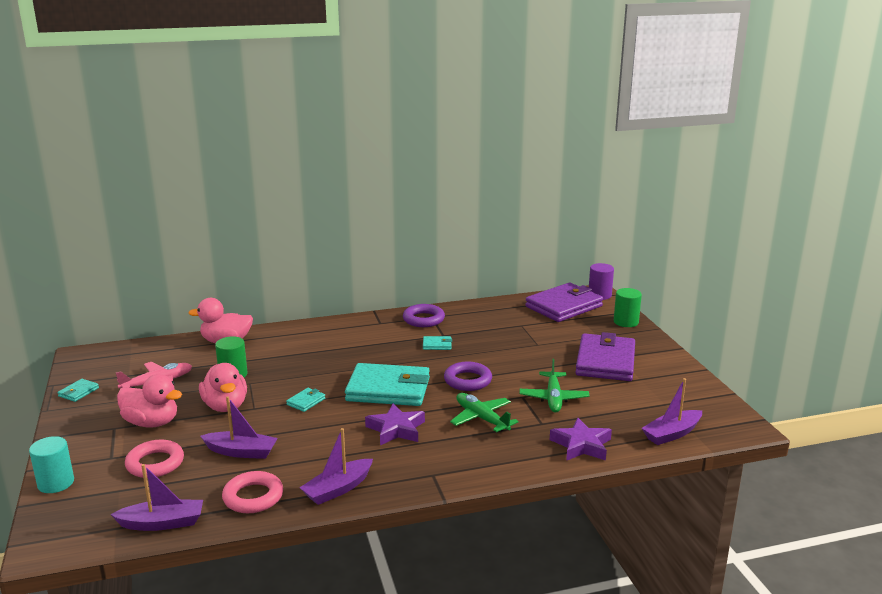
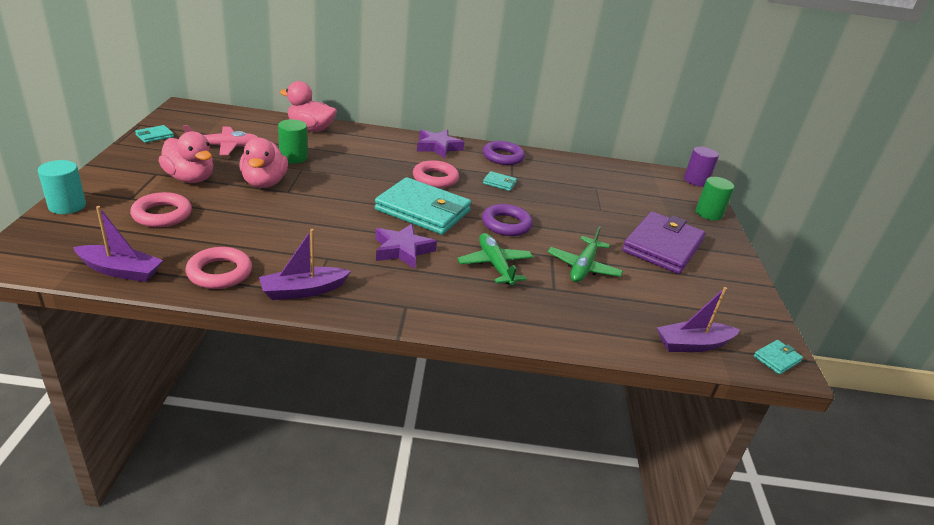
camera: 15 degrees right, 10 degrees up
purple boat [200,396,278,459] -> none
turquoise wallet [286,388,325,412] -> turquoise wallet moved to [754,340,803,375]
purple wallet [525,283,603,322] -> none
purple star [550,418,612,461] -> purple star moved to [417,130,464,158]
none -> pink ring [413,160,459,188]

